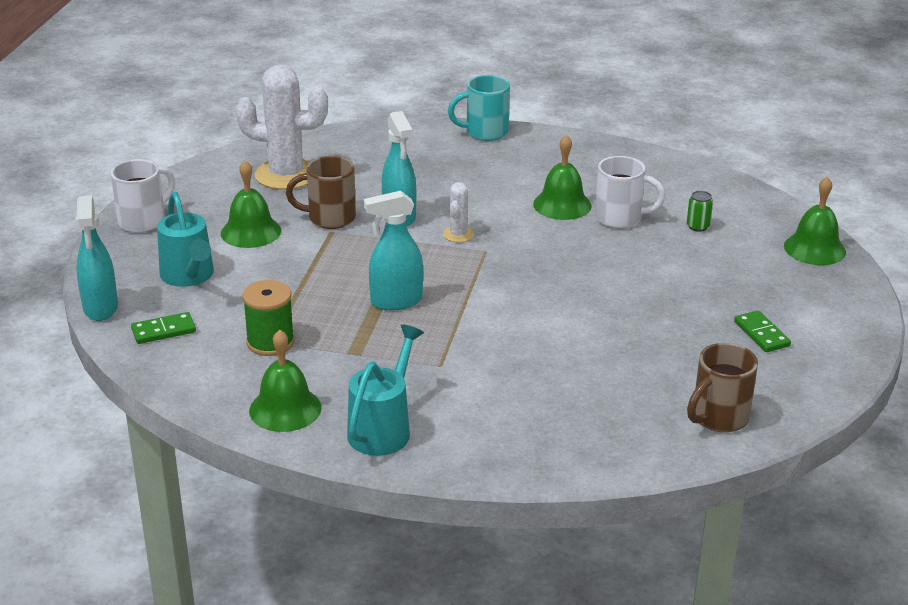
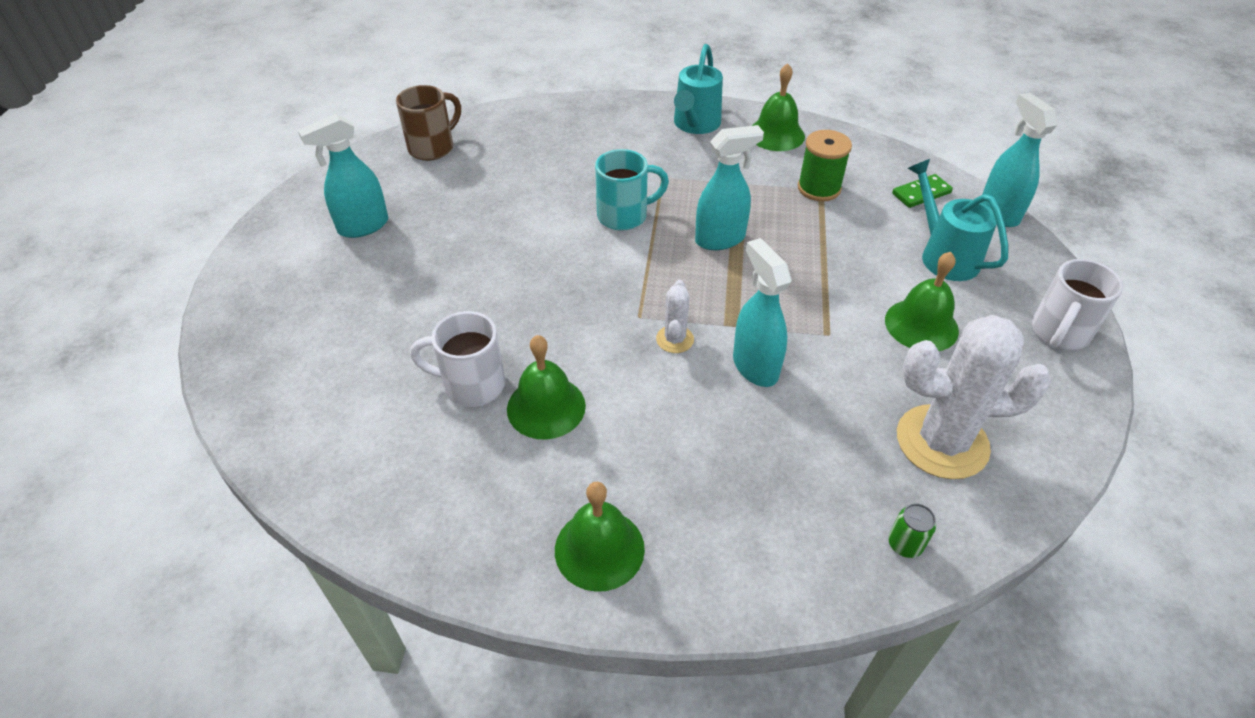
camera: 175 degrees right, 15 degrees up
brown mug [286,156,356,229] -> none
turquoise mug [448,75,510,141] -> turquoise mug moved to [595,149,669,231]
green can [687,191,713,232] -> green can moved to [888,503,936,558]
green domino [734,310,791,352] -> turquoise spray bottle [298,114,388,238]
green bell [784,177,846,265] -> green bell moved to [555,482,645,592]

